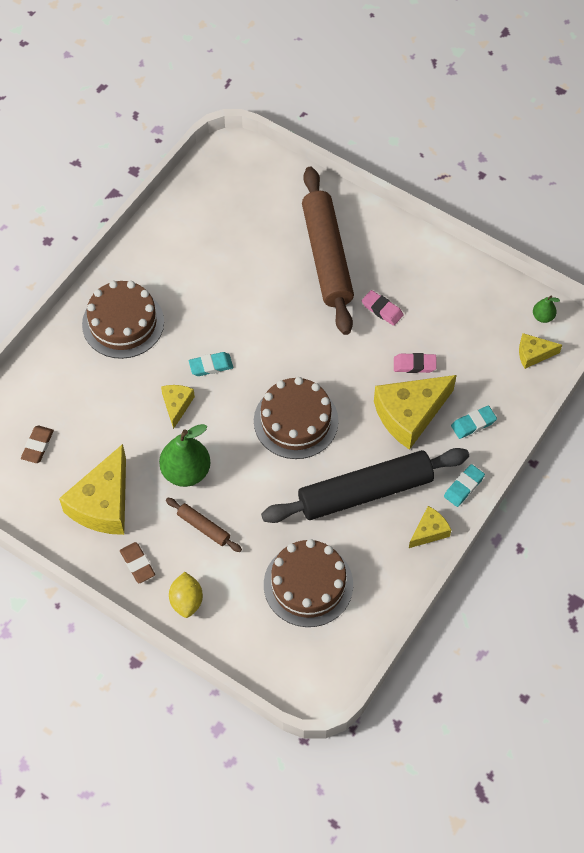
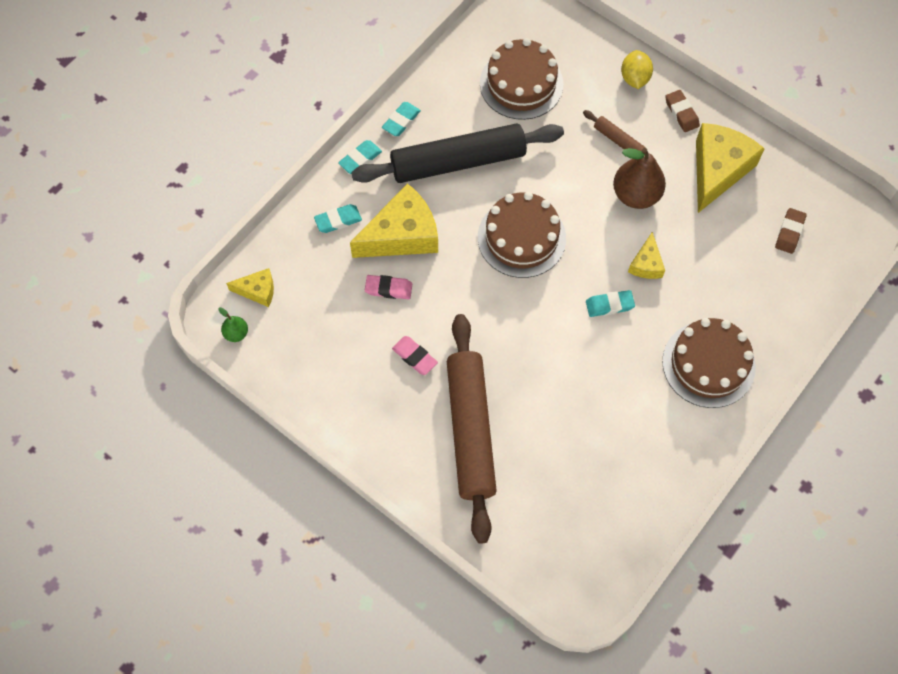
camera: 175 degrees left, 5 degrees up
green pear [159,424,211,487] -> brown pear [613,148,666,209]
yellow cheese [409,506,451,548] -> turquoise eraser [382,102,421,136]

